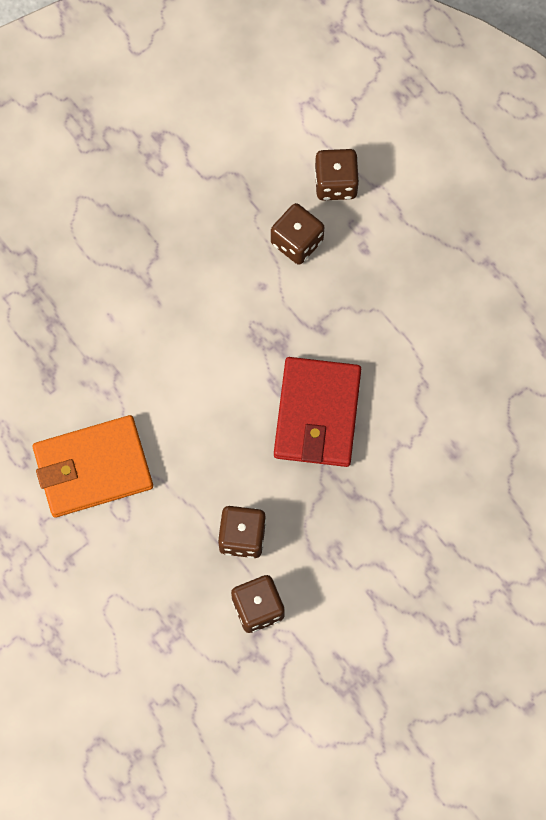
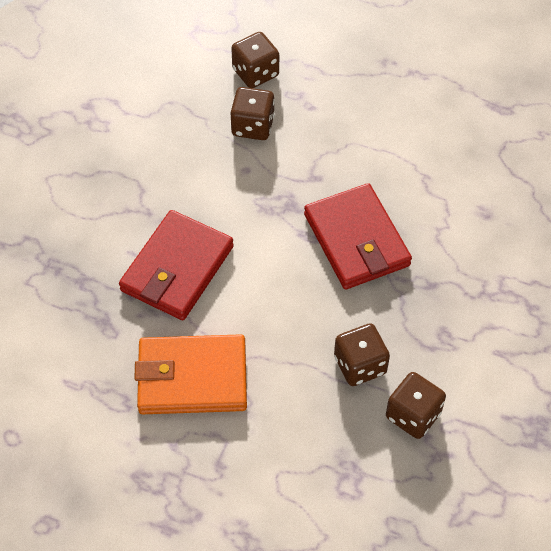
camera: 30 degrees left, 15 degrees down
orange wallet [33,415,153,517] -> orange wallet turned 45 degrees clockwise [134,334,247,414]
none -> red wallet [119,210,234,320]

